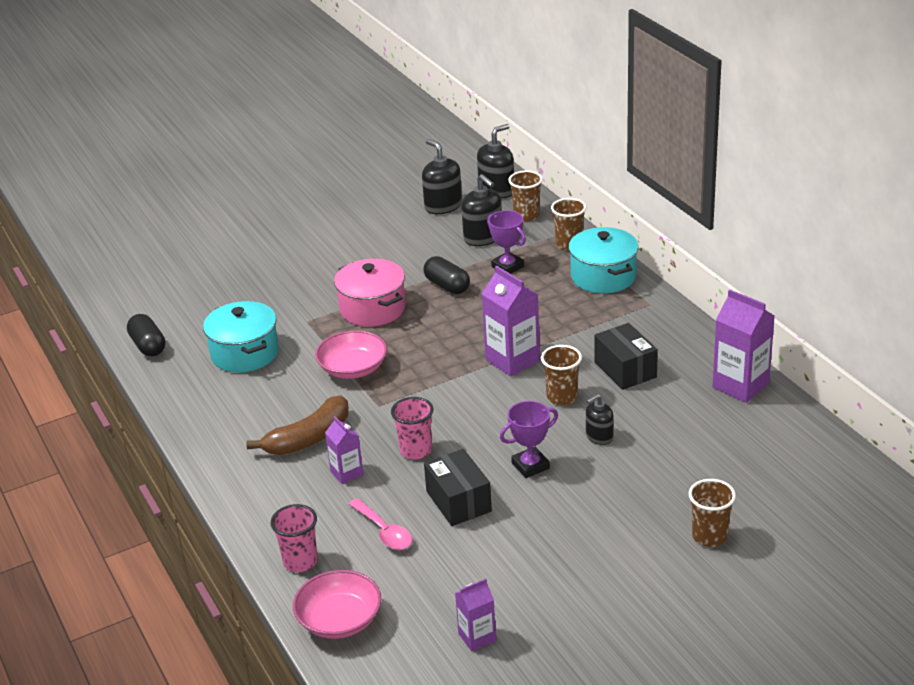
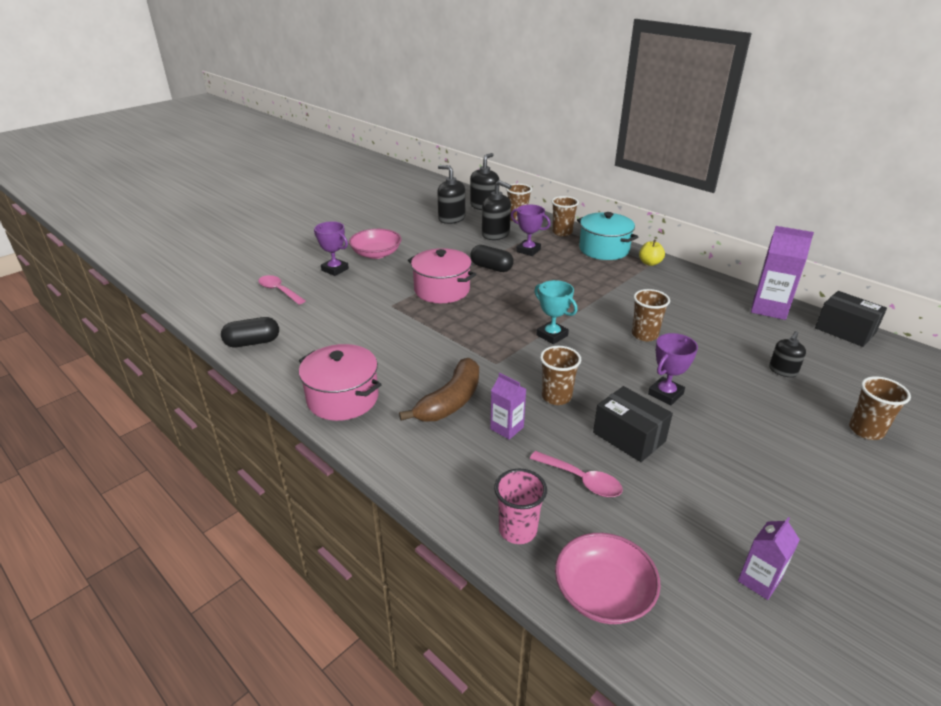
camera: 20 degrees left, 0 degrees up
black capsule [127,314,165,356] -> black capsule turned 60 degrees counterclockwise [221,317,279,347]
turquoise pot [203,301,279,373] -> none
pink bowl [315,330,387,379] -> pink bowl moved to [349,229,402,259]
pink cup [391,397,433,460] -> brown cup [540,346,581,405]
purple carton [482,266,540,377] -> none
black soap dispenser [586,394,614,445] -> black soap dispenser moved to [769,331,806,377]
black box [594,323,658,390] -> black box moved to [815,291,887,347]
none -> pink spoon [258,275,306,305]
none -> pink pot [299,344,382,421]
none -> purple trophy [314,221,349,276]
none -> turquoise trophy [534,280,577,344]
none -> yellow apple [639,240,665,266]

